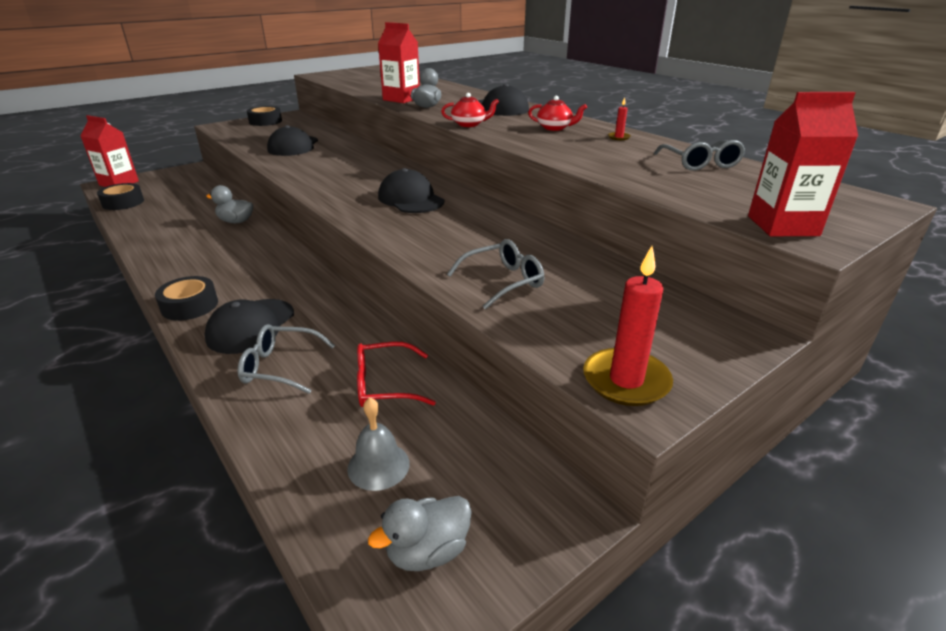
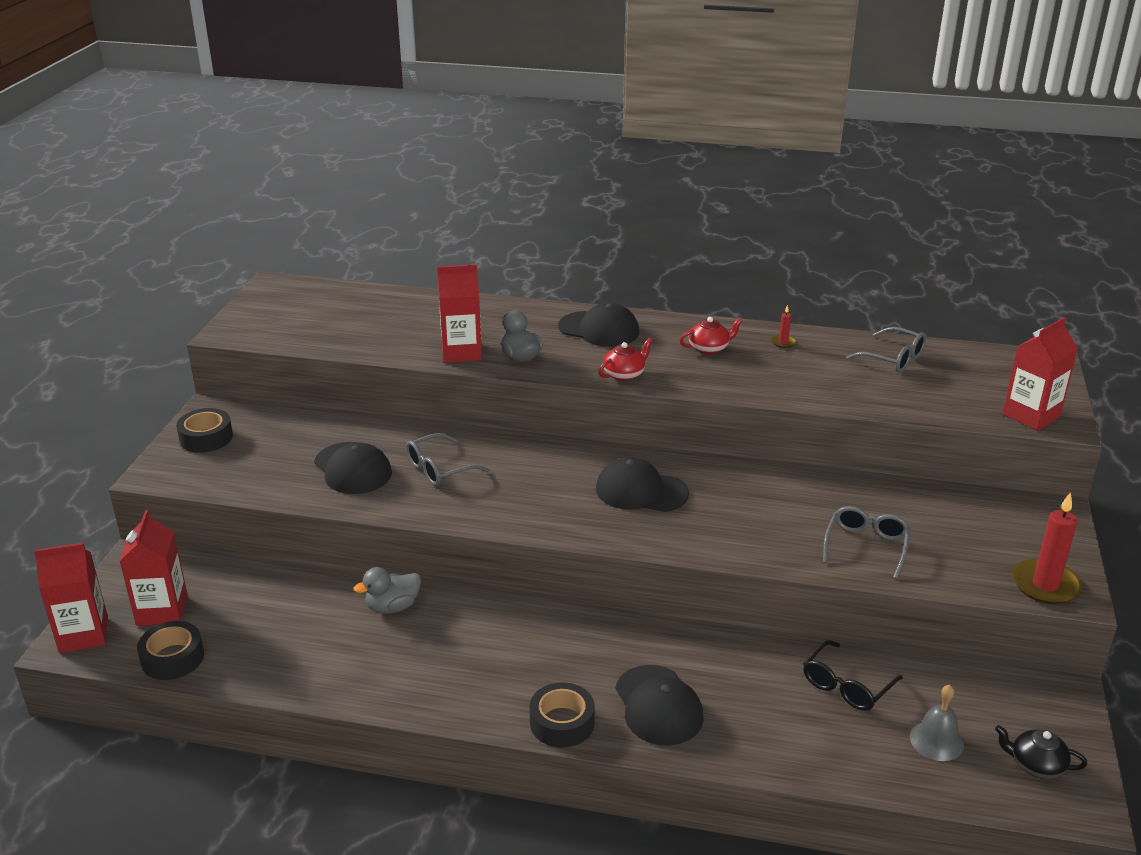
camera: 40 degrees left, 0 degrees up
grey glasses [238,324,335,394] -> grey glasses moved to [406,433,490,486]
red glasses [357,341,436,407] -> black glasses [803,640,903,711]
grey duck [368,496,472,571] -> black teapot [995,725,1087,779]
none -> red carton [119,510,188,626]

